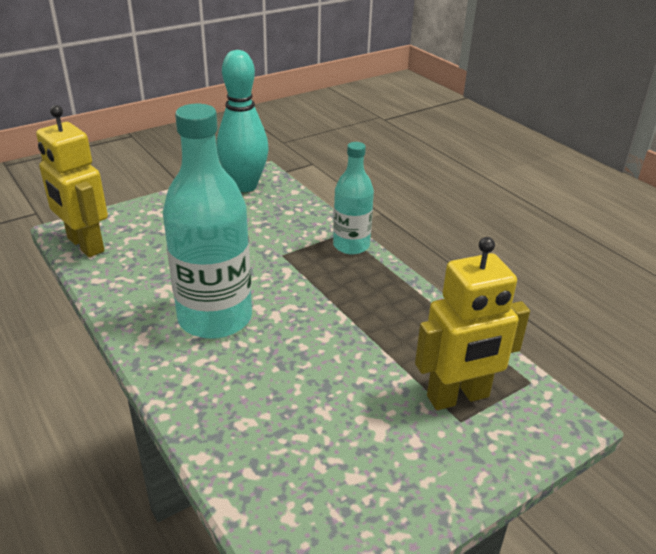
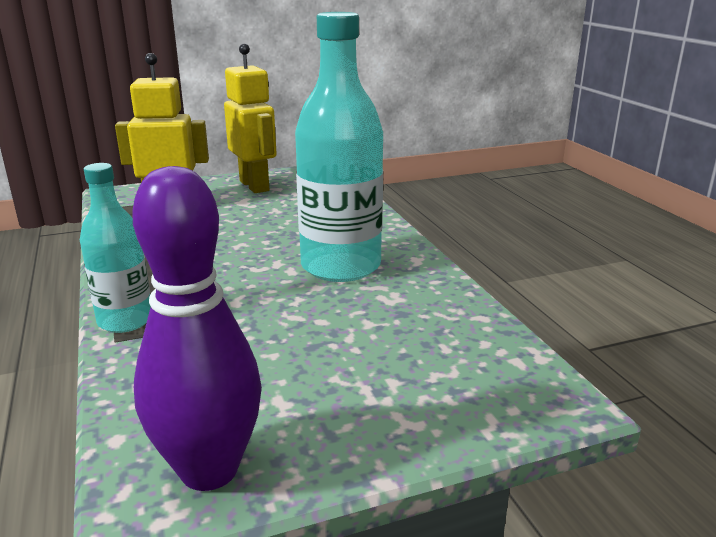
camera: 165 degrees left, 10 degrees down
yellow robot [36,105,108,257] -> yellow robot moved to [224,43,277,193]
turquoise bowling pin [216,50,269,192] -> purple bowling pin [133,166,262,491]

